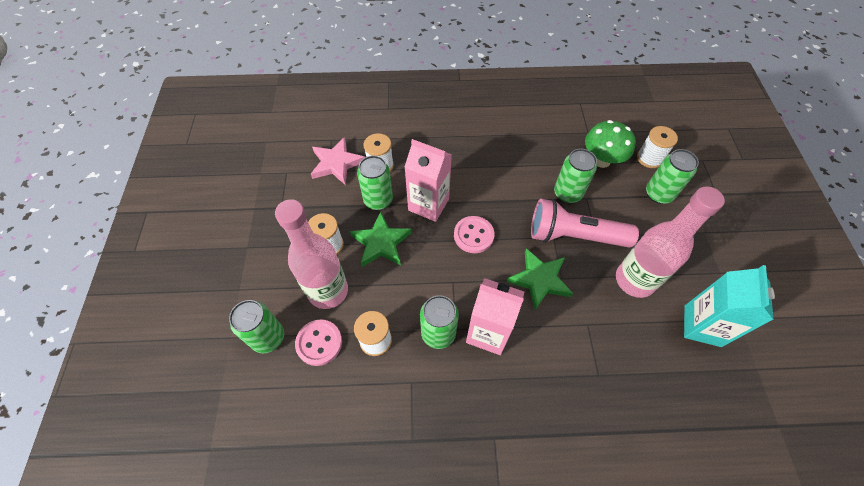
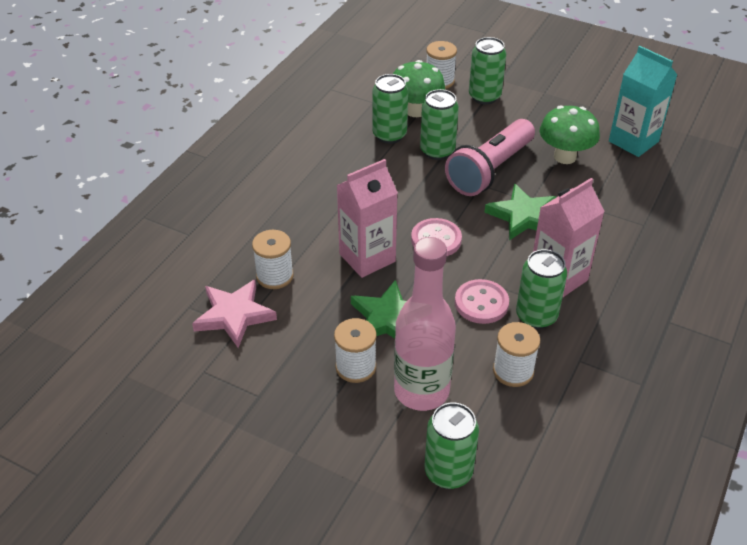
camera: 60 degrees left, 15 degrees down
pink button [295,319,342,366] -> pink button moved to [455,279,509,324]
green can [357,155,393,210] -> green can moved to [372,74,408,144]
pink bottle [616,186,725,298] -> green mushroom [540,105,600,164]

